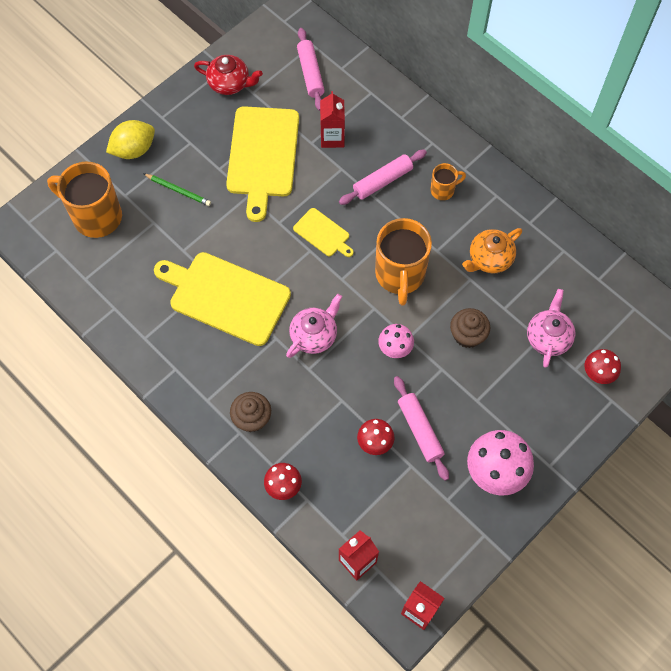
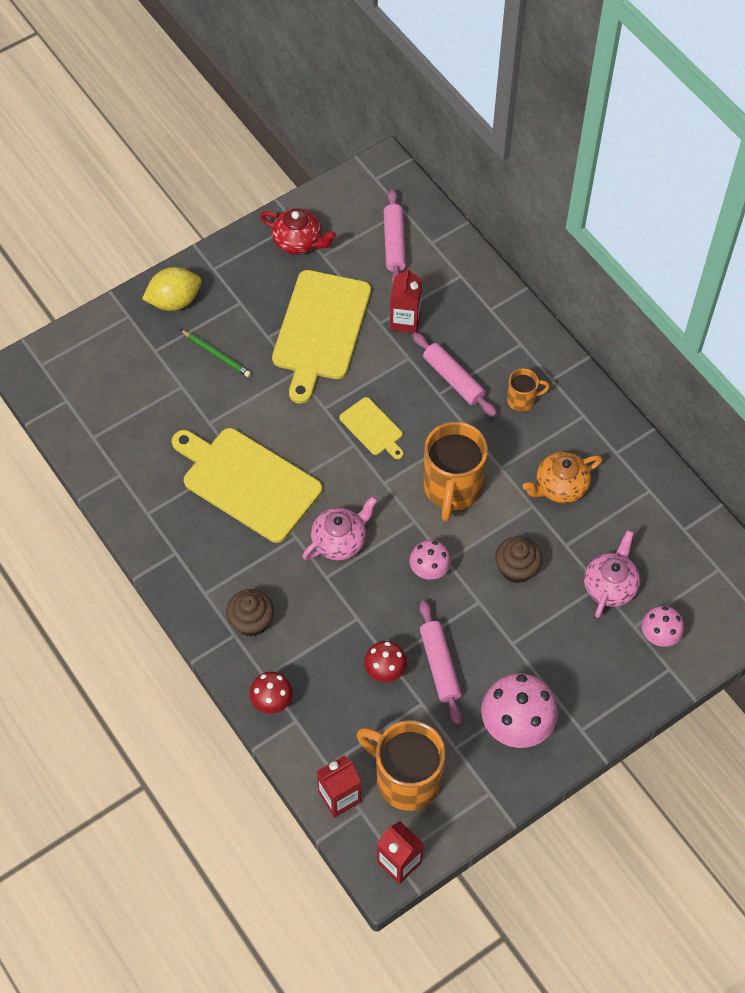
camera: 10 degrees right, 5 degrees down
orange mug [47,162,122,238] -> orange mug moved to [356,720,446,811]
pink rolling pin [339,149,427,205] -> pink rolling pin turned 75 degrees clockwise [412,332,497,417]
red mushroom [585,349,621,384] -> pink mushroom [642,606,684,647]

